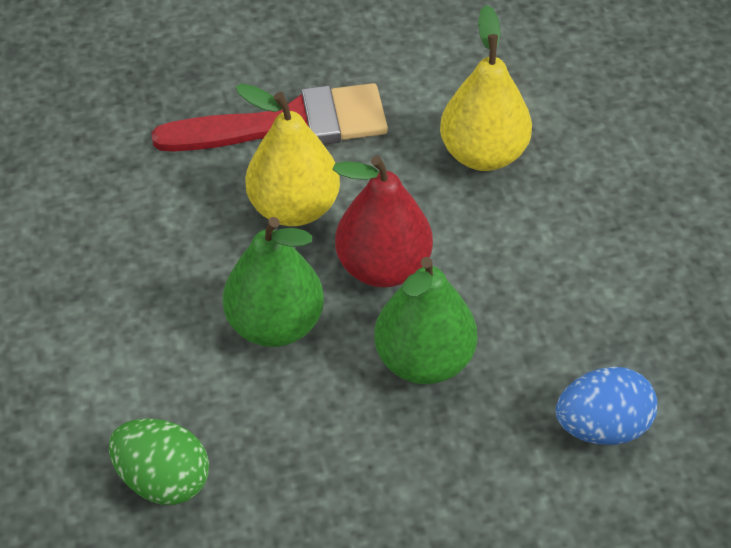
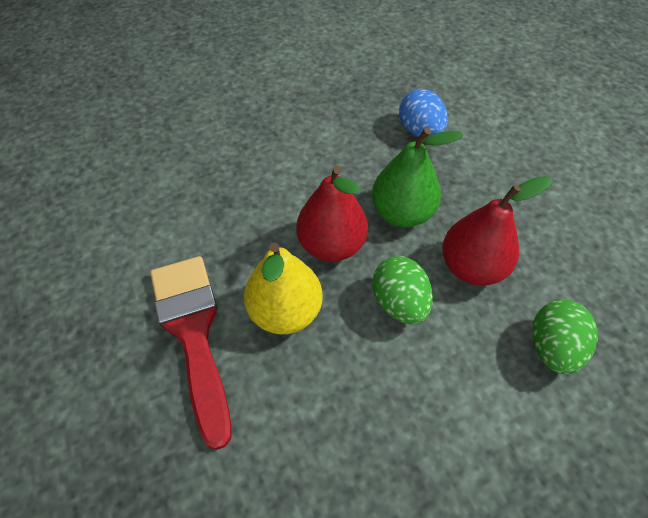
camera: 100 degrees left, 5 degrees up
green pear [223,217,324,347] -> green egg [372,256,433,324]
yellow pear [440,5,532,171] -> none
none -> red pear [442,176,552,286]

